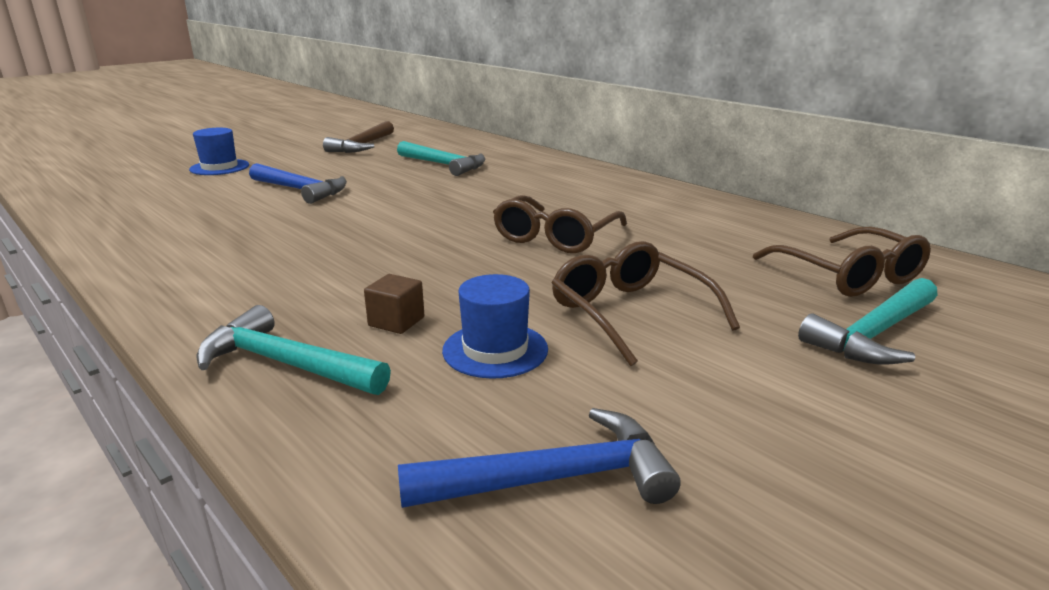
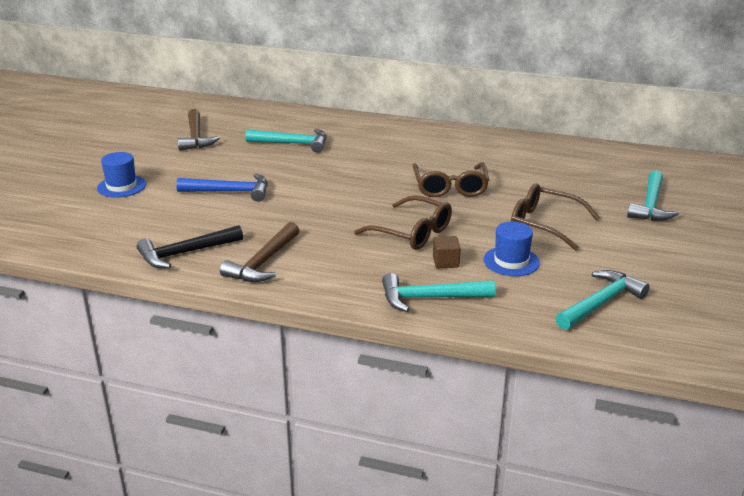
camera: 30 degrees left, 5 degrees up
blue hammer [398,408,681,508] -> turquoise hammer [556,270,650,330]
brown glasses [753,227,931,297] -> brown glasses moved to [354,195,452,250]
none -> black hammer [137,225,243,268]
none -> brown hammer [220,222,300,282]

